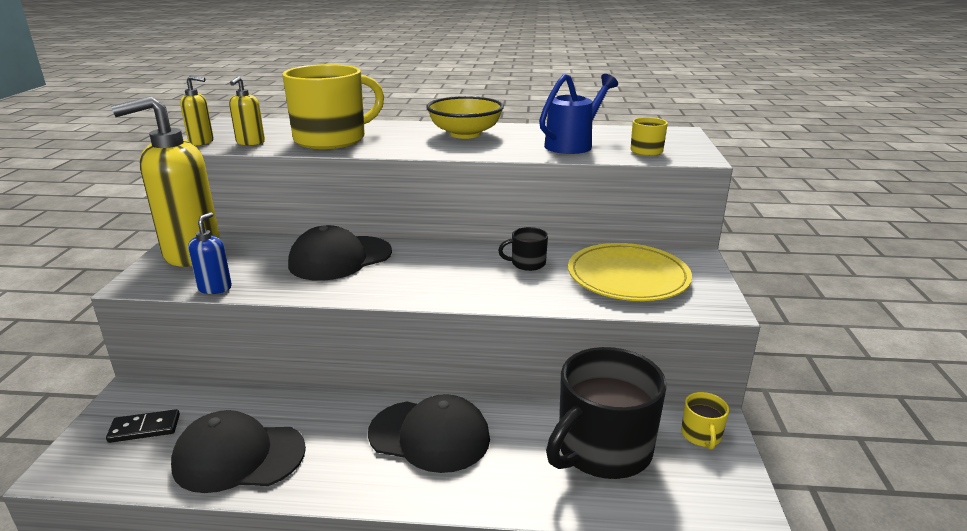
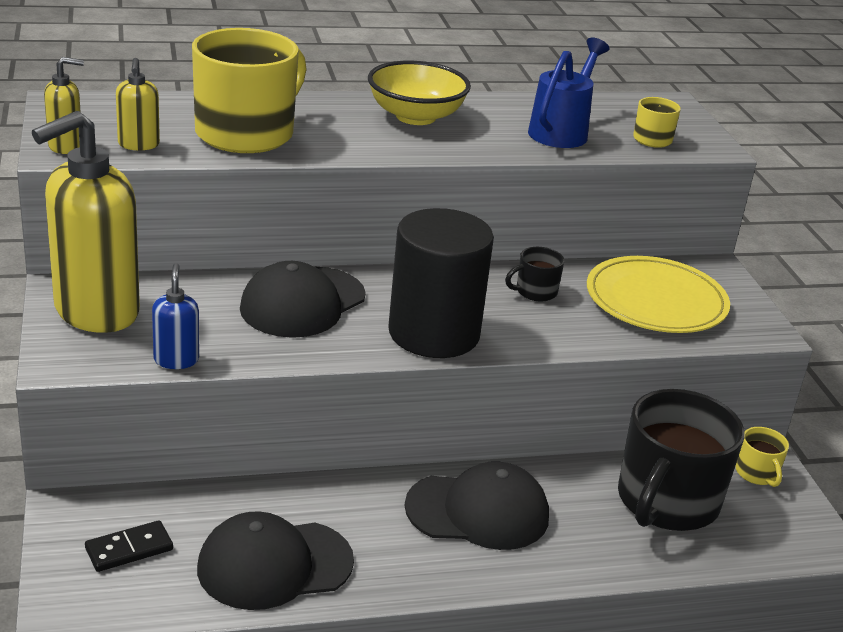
camera: 20 degrees left, 5 degrees up
none -> black cylinder [388,208,494,358]

